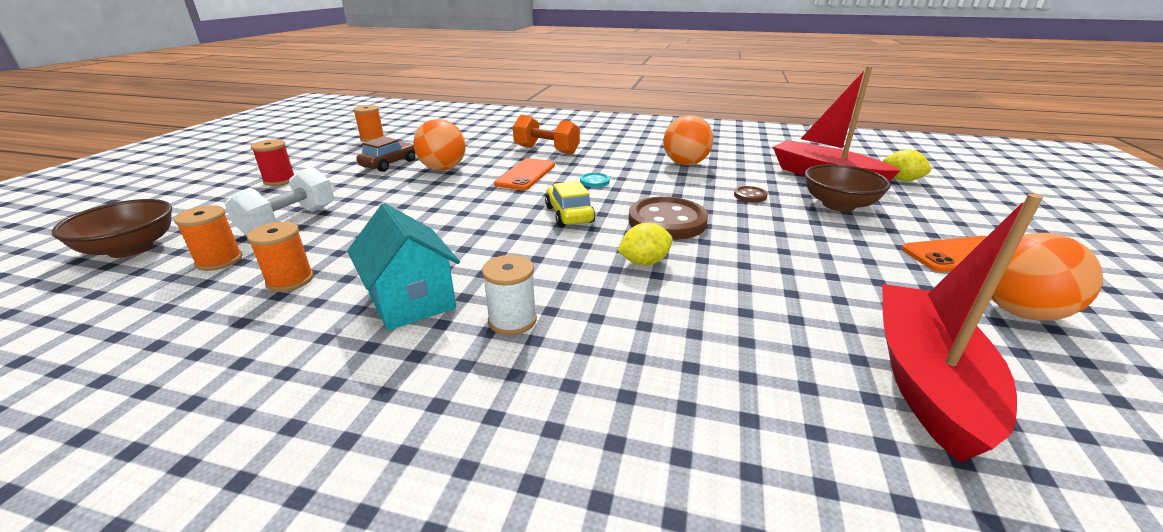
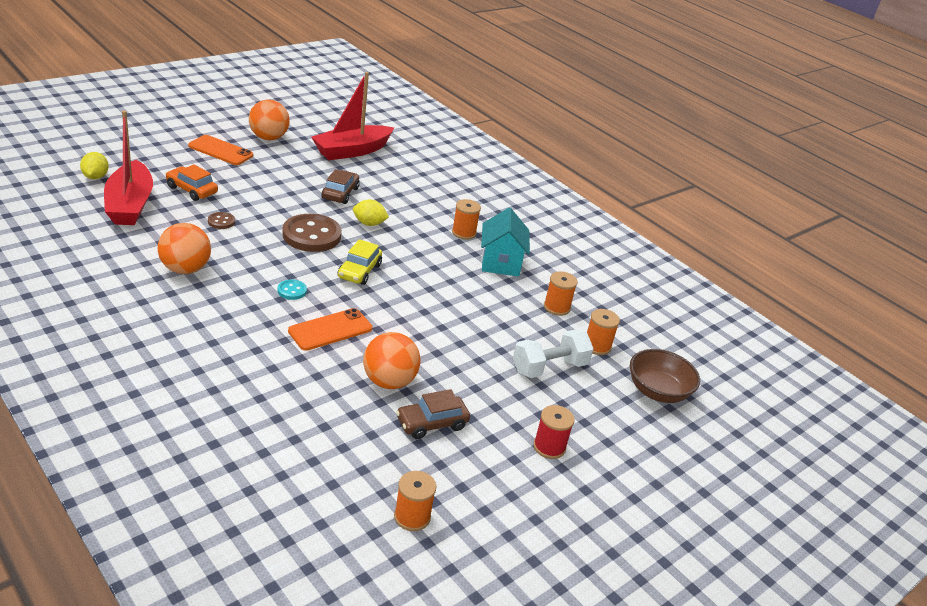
camera: 150 degrees left, 5 degrees up
white spool [482,255,537,335] -> orange spool [452,199,481,240]
orange dumbbell [513,115,580,155] -> none
brown bowl [805,164,891,212] -> orange car [166,164,218,201]
none -> brown car [321,169,360,204]

